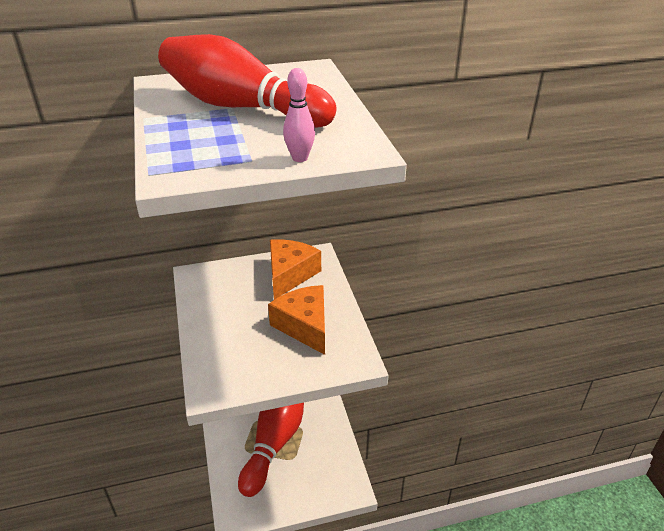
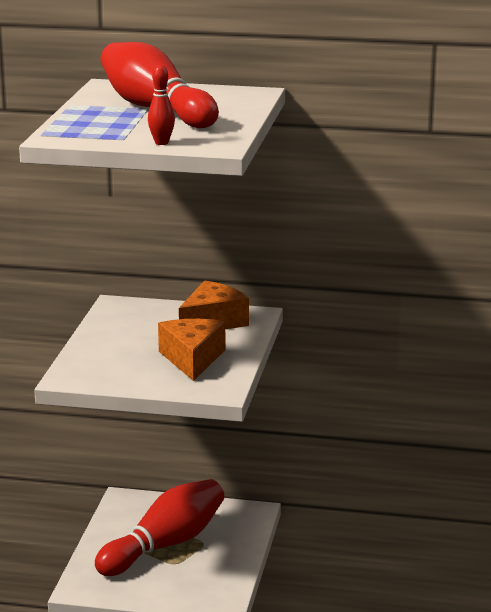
camera: 25 degrees right, 15 degrees down
pink bowling pin [283,68,315,162] -> red bowling pin [148,65,175,145]

